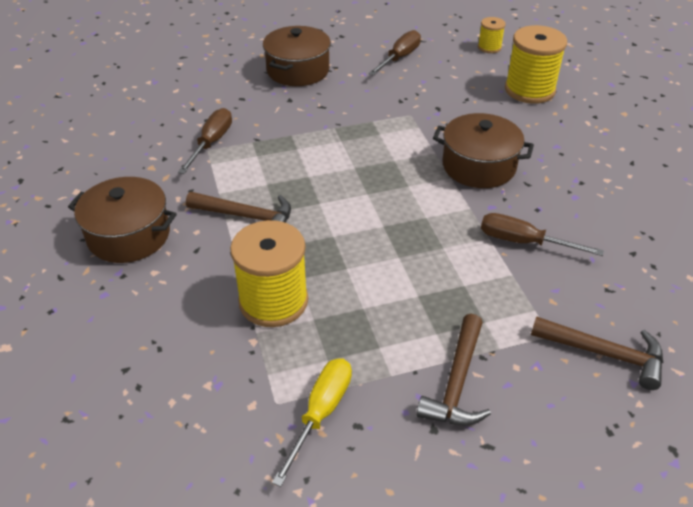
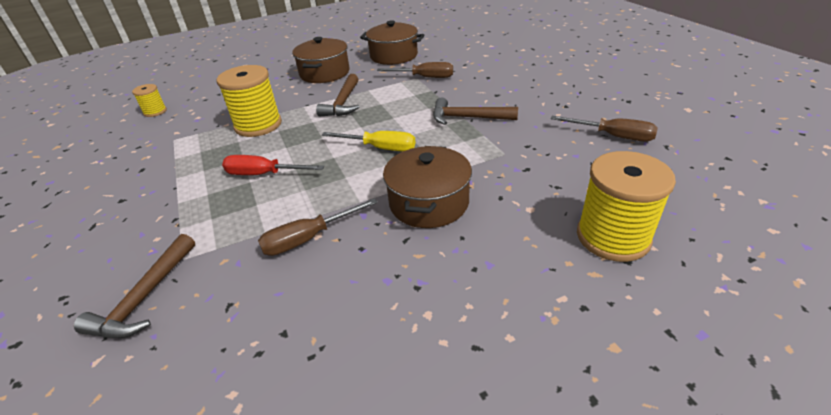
camera: 85 degrees right, 5 degrees down
brown pot [263,26,331,86] -> brown pot moved to [360,20,424,65]
yellow screwdriver [272,358,352,487] -> yellow screwdriver moved to [322,131,416,151]
brown hammer [416,314,491,426] -> brown hammer moved to [433,98,518,125]
yellow spool [478,17,506,53] -> yellow spool moved to [132,84,167,117]
brown screwdriver [481,213,604,256] -> brown screwdriver turned 135 degrees counterclockwise [258,198,378,256]
none -> red screwdriver [222,155,324,175]

